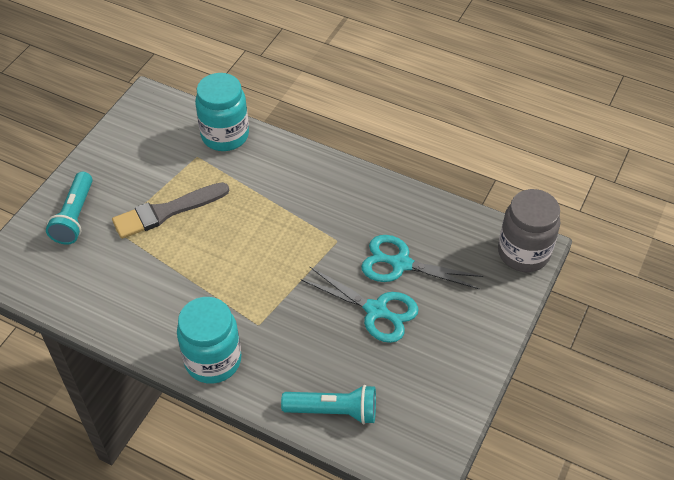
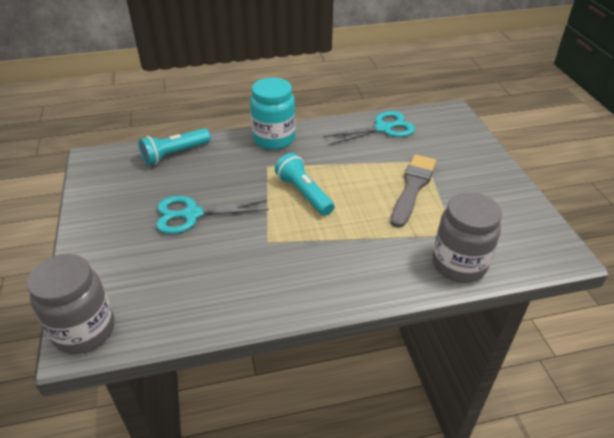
camera: 140 degrees right, 10 degrees down
turquoise flashlight [46,172,93,245] -> turquoise flashlight moved to [275,153,334,216]
turquoise jar [195,73,249,151] -> grey jar [432,192,502,283]
turquoise scissors [361,235,483,290] -> turquoise scissors moved to [323,111,415,145]

